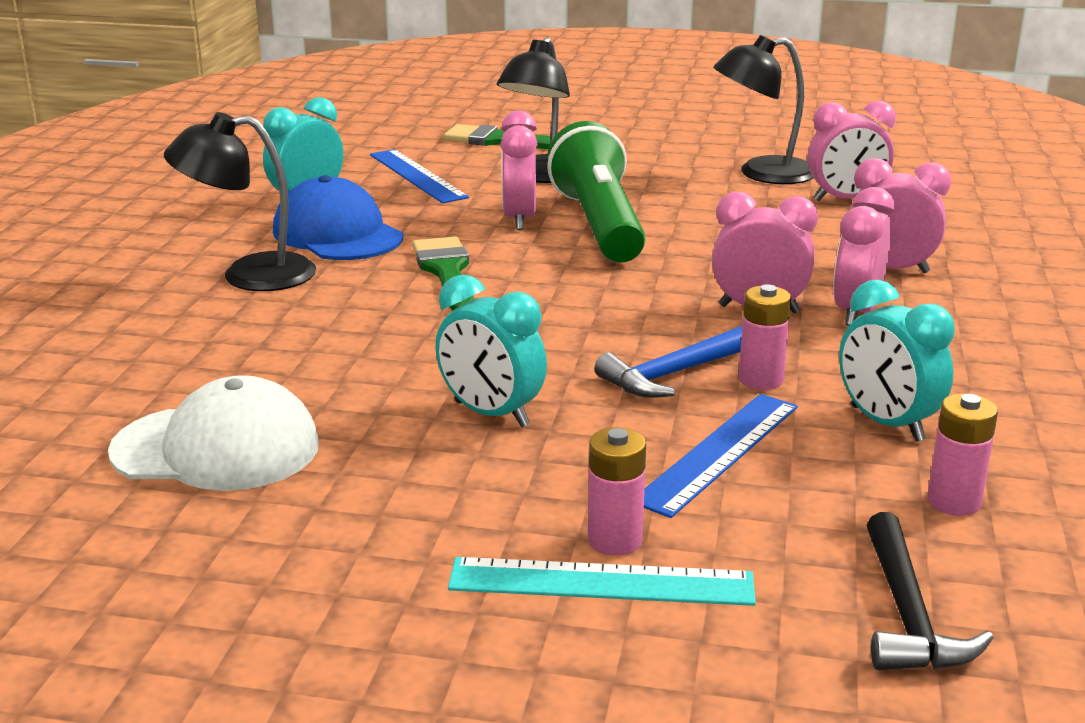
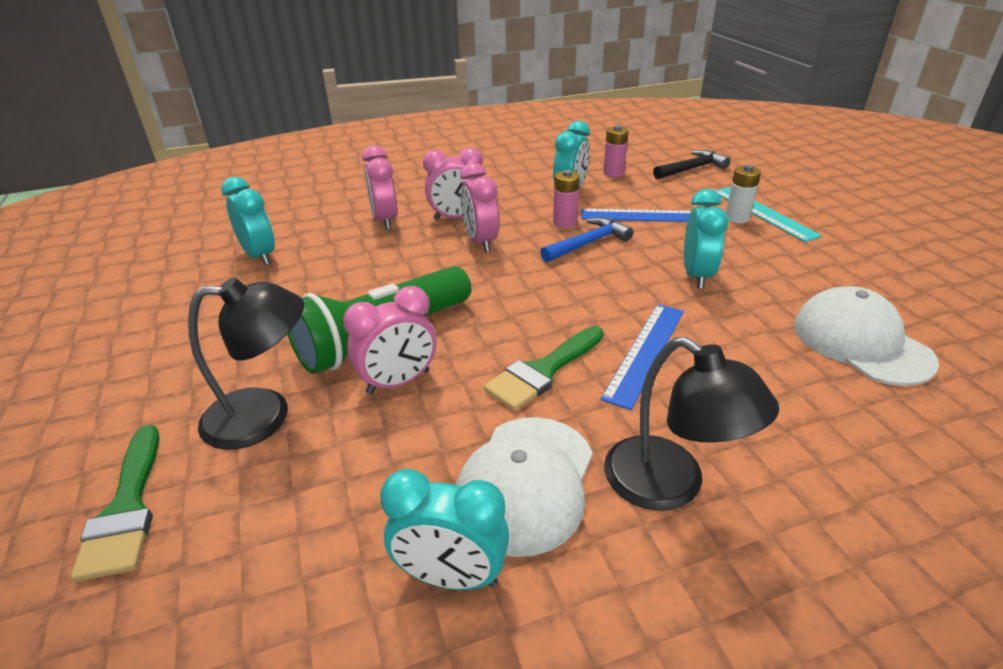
camera: 120 degrees left, 10 degrees up
blue cap [273,175,403,260] -> white cap [455,417,593,557]
blue ruler [370,149,469,203] -> blue ruler moved to [600,304,684,410]
pink battery [588,428,646,556] -> white battery [726,165,761,223]
blue hammer [595,326,742,398] -> blue hammer turned 60 degrees counterclockwise [540,217,633,262]
black lamp [713,35,813,184] -> none
pink clock [808,101,896,201] -> turquoise clock [221,177,275,266]

